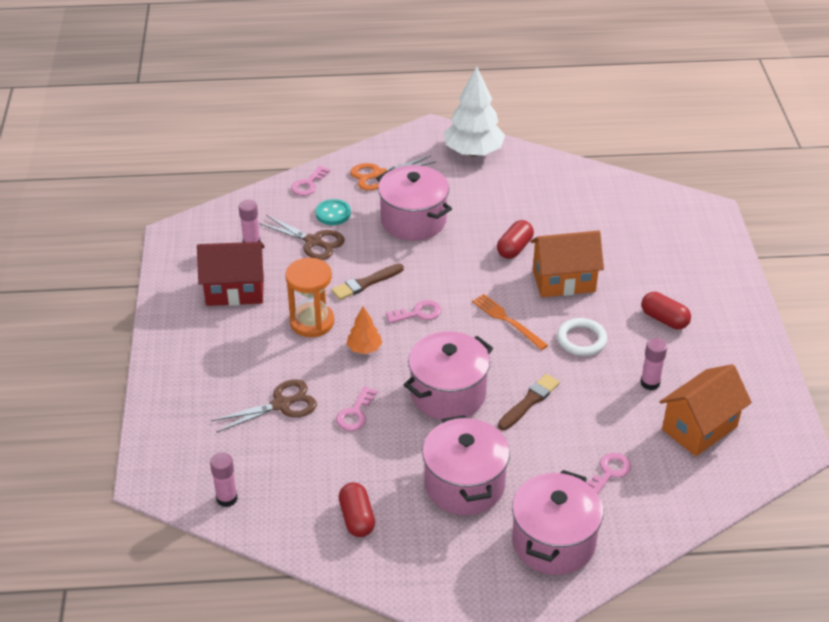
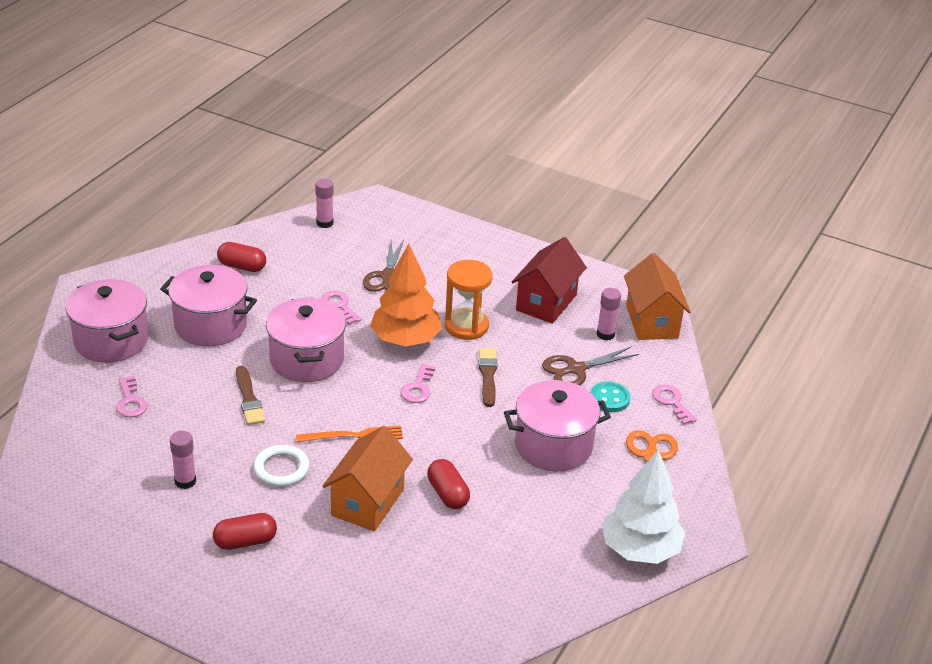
camera: 120 degrees right, 5 degrees down
orange tree [346,307,382,354] -> orange tree [370,244,442,347], size x2.02
orange house [660,364,752,456] -> orange house moved to [624,253,691,340]

